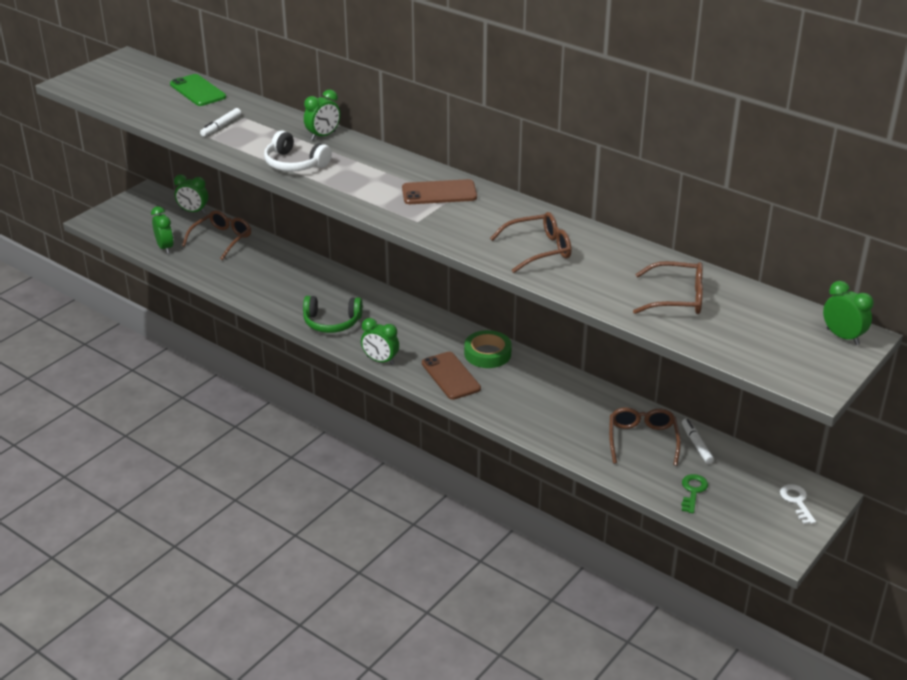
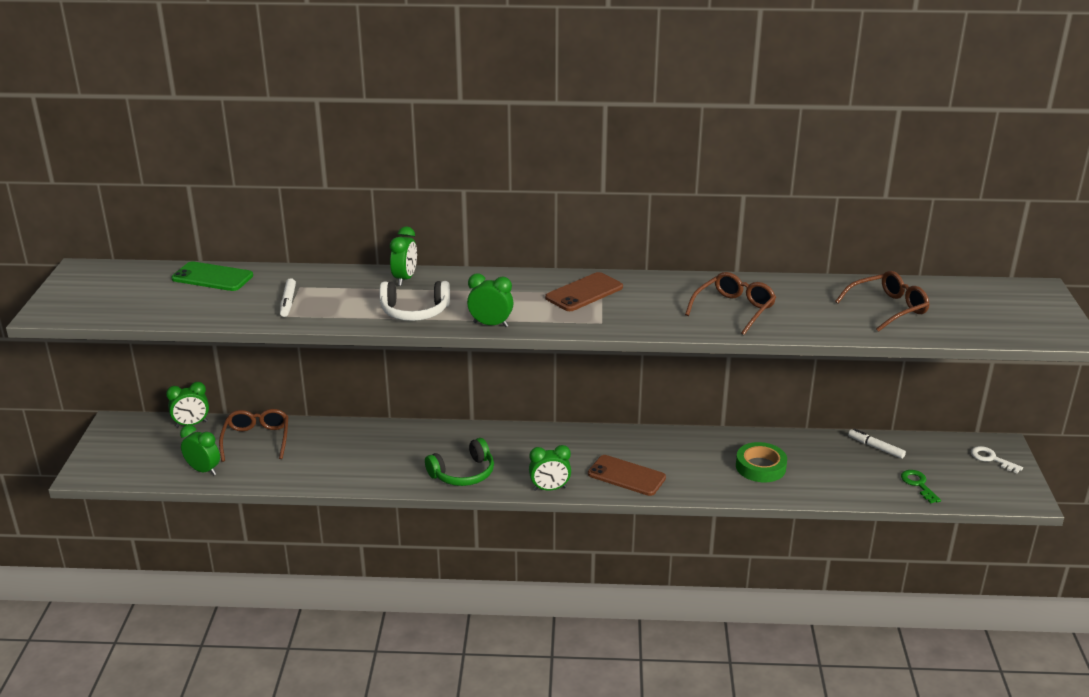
camera: 35 degrees left, 5 degrees down
green tape [464,330,512,368] -> green tape moved to [736,442,787,482]
brown glasses [609,407,681,466] -> none
green clock [823,281,874,345] -> green clock moved to [467,273,513,327]

